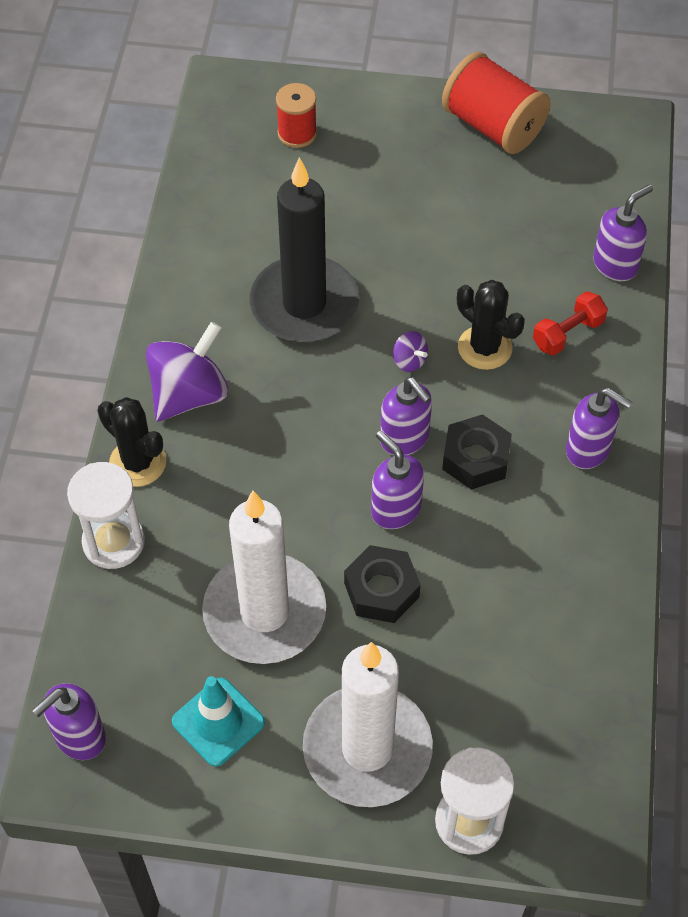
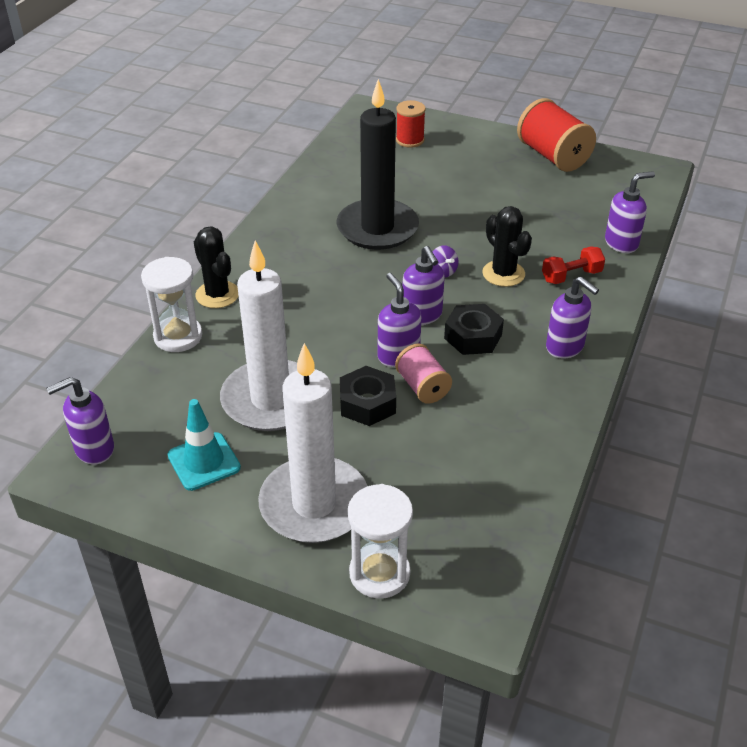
camera: 15 degrees right, 15 degrees down
purple spinning top [146,322,228,422] -> none
none -> pink spool [395,343,452,404]

